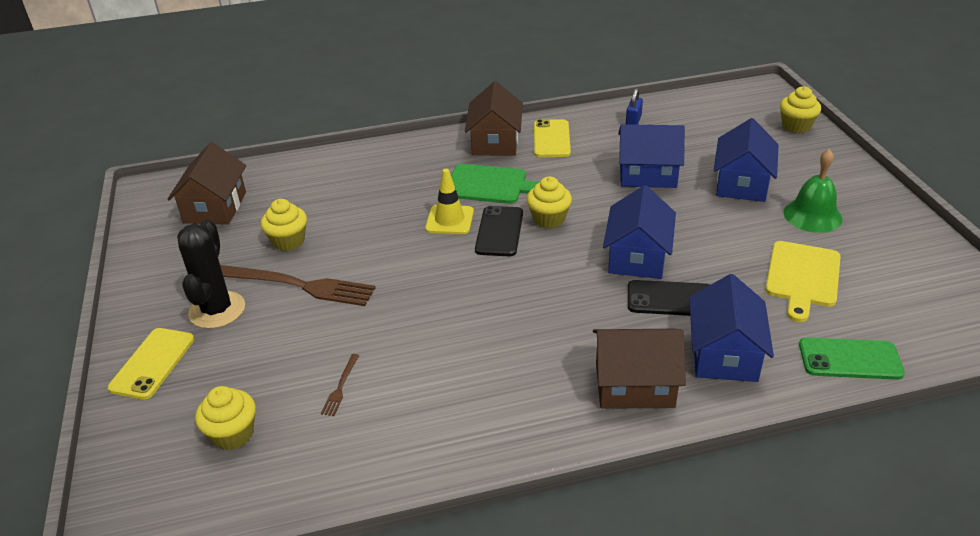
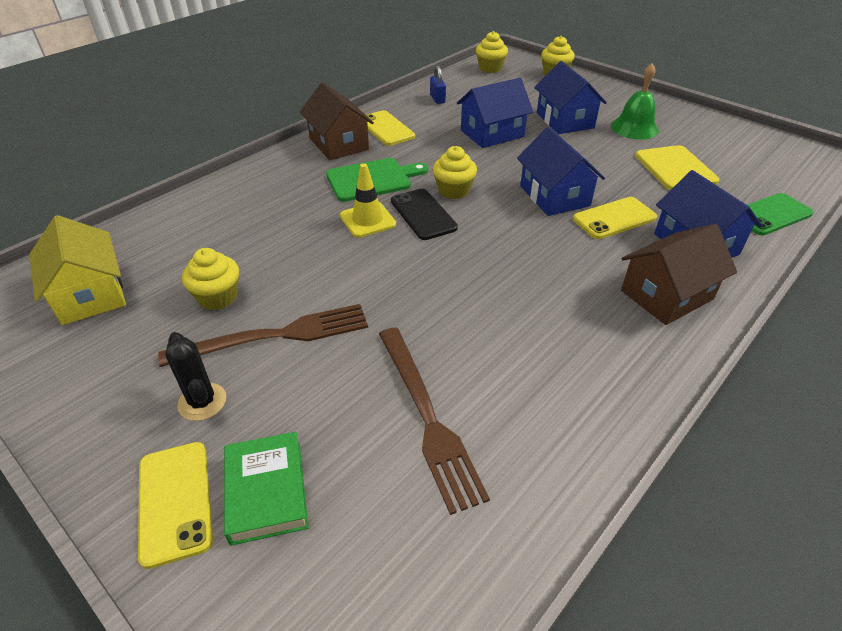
camera: 35 degrees left, 5 degrees up
brown house [168,142,246,224] -> yellow house [30,215,126,325]
black cactus [177,220,245,329] -> black cactus [165,332,226,421], size x0.66
yellow cupcake [195,386,256,450] -> yellow cupcake moved to [476,31,508,73]
brown fork [321,354,359,416] -> brown fork [379,328,490,515], size x2.36
black phone [628,280,710,316] -> yellow phone [573,197,657,239]
none -> green book [224,432,309,546]

